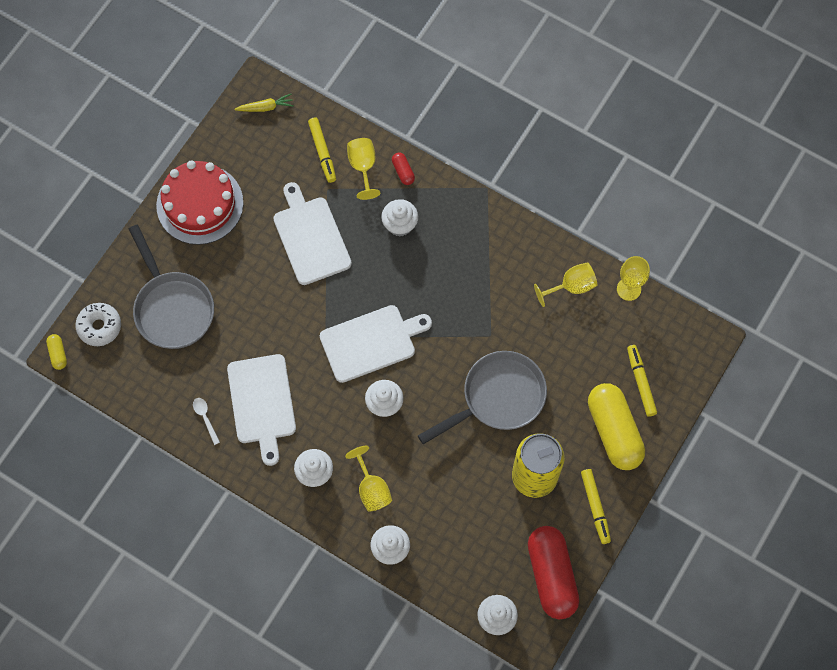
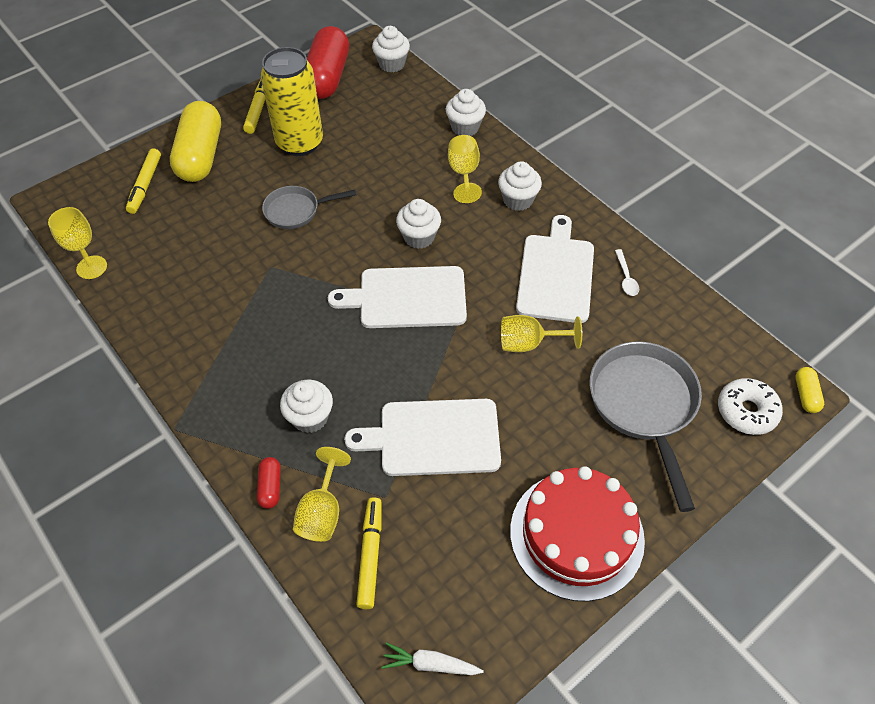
camera: 160 degrees left, 15 degrees down
yellow carrot [235,94,294,112] -> white carrot [382,642,484,675]
white cutting board [273,182,352,285] -> white cutting board turned 90 degrees clockwise [344,399,501,476]
grey pan [418,351,547,444] -> grey pan [262,186,356,229], size x0.59
yellow goblet [534,262,597,307] -> yellow goblet moved to [501,315,582,352]

